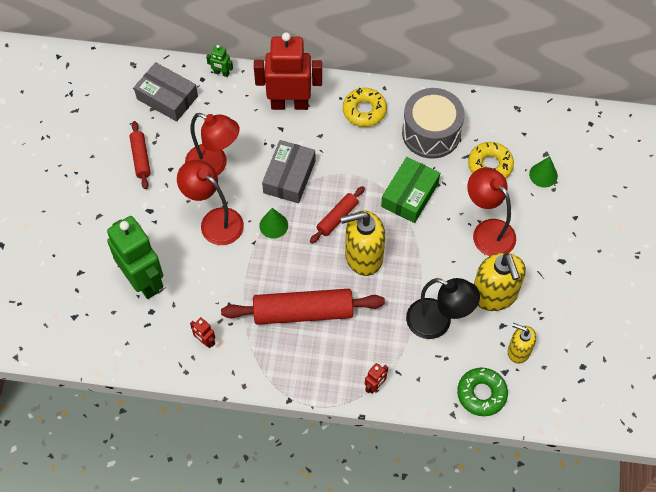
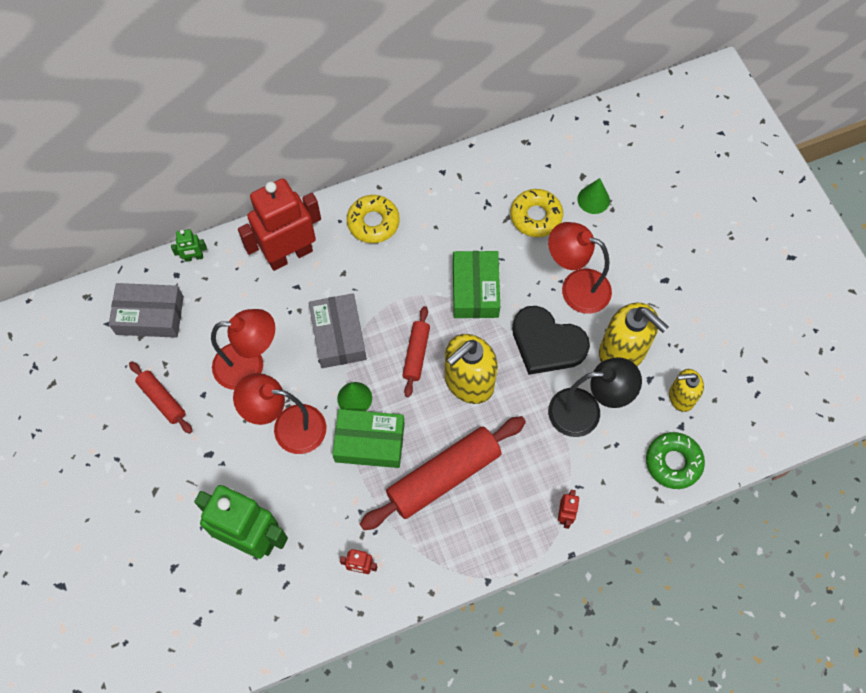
camera: 30 degrees left, 5 degrees up
grey drum [402,88,465,159] -> none
none -> green box [332,409,405,468]
none -> black heart [512,306,590,375]

